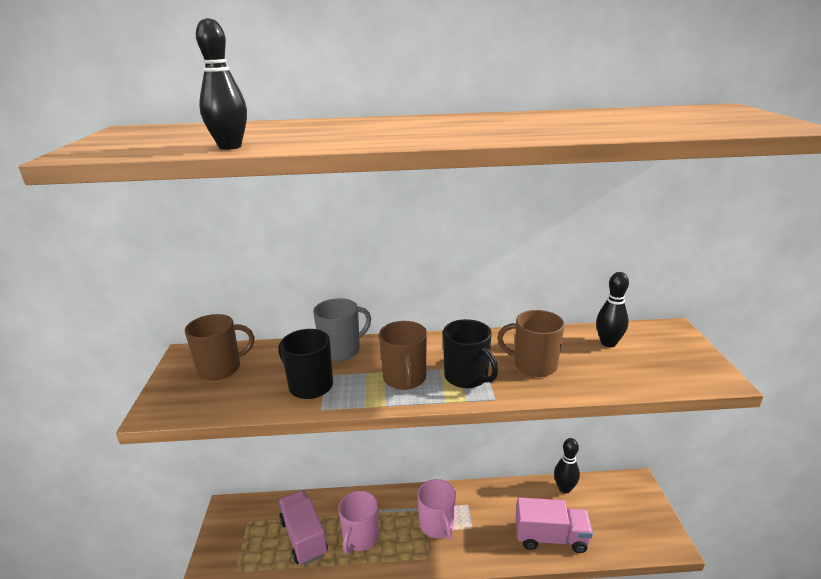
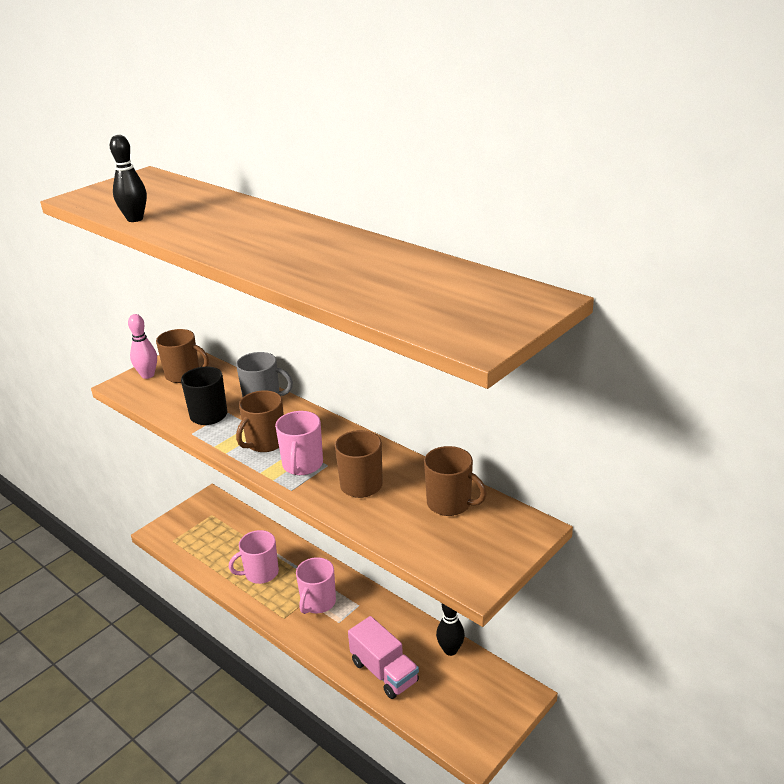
camera: 45 degrees right, 5 degrees up
pink truck [279,490,328,565] -> none
black mug [443,319,498,388] -> pink mug [275,411,323,475]
black bowling pin [596,272,629,347] -> brown mug [424,446,487,516]
none -> pink bowling pin [128,314,157,379]

